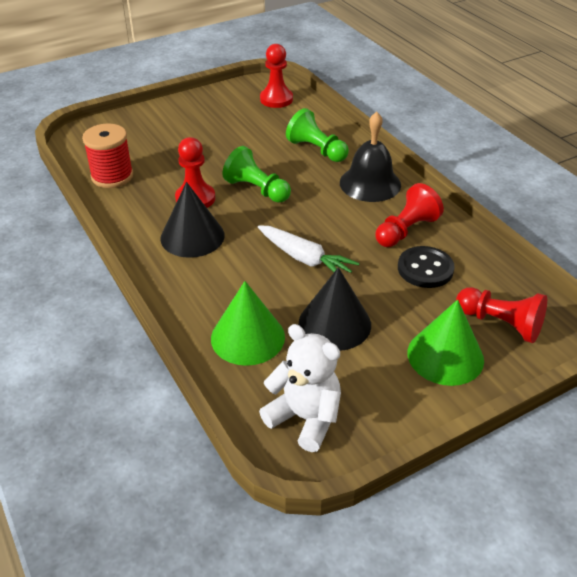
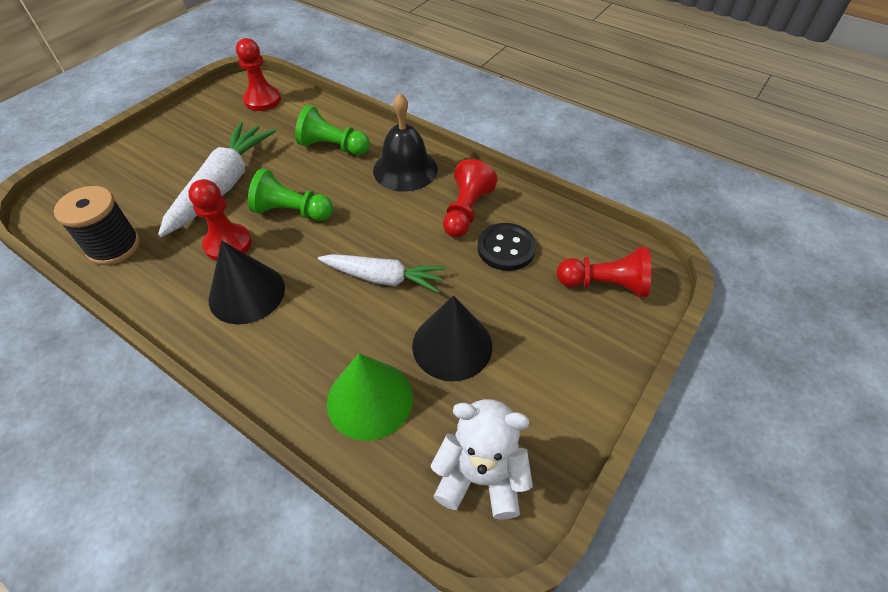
camera: 25 degrees left, 10 degrees up
red spool [82,124,133,188] -> black spool [54,186,140,265]
green cone [407,299,484,386] -> none
none -> white carrot [158,122,276,237]

